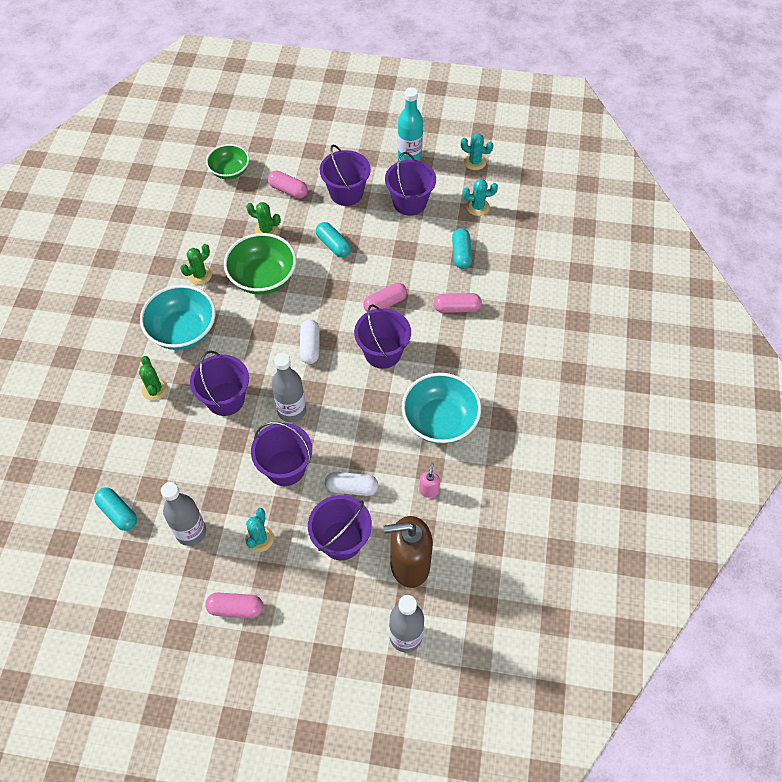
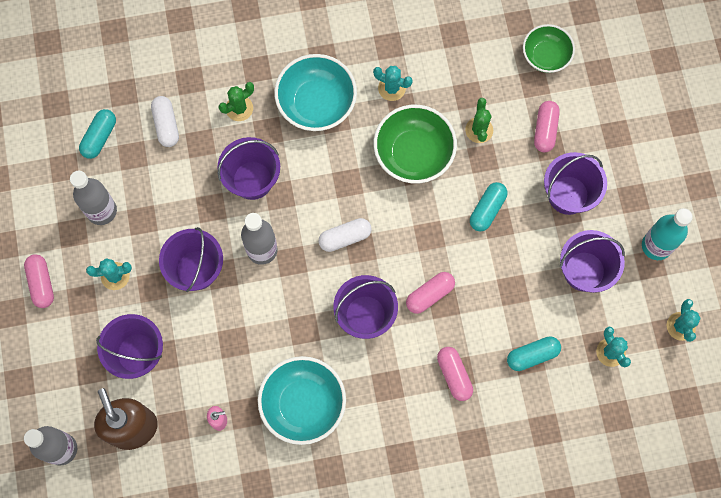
camera: 70 degrees right, 15 degrees up
green cactus [180,244,212,285] -> turquoise cactus [373,66,413,101]
white capsule [325,472,378,496] -> white capsule moved to [151,96,179,147]
pink capsule [363,283,407,312] -> pink capsule turned 75 degrees counterclockwise [406,272,455,314]

